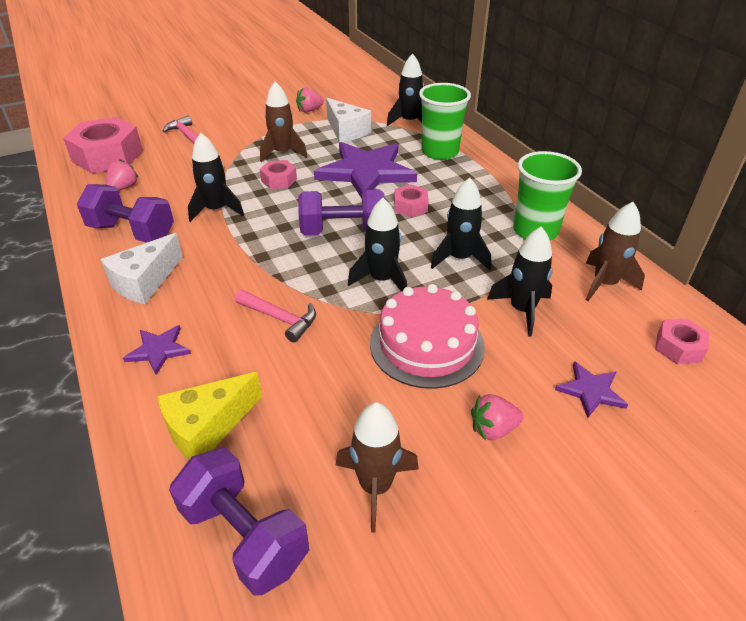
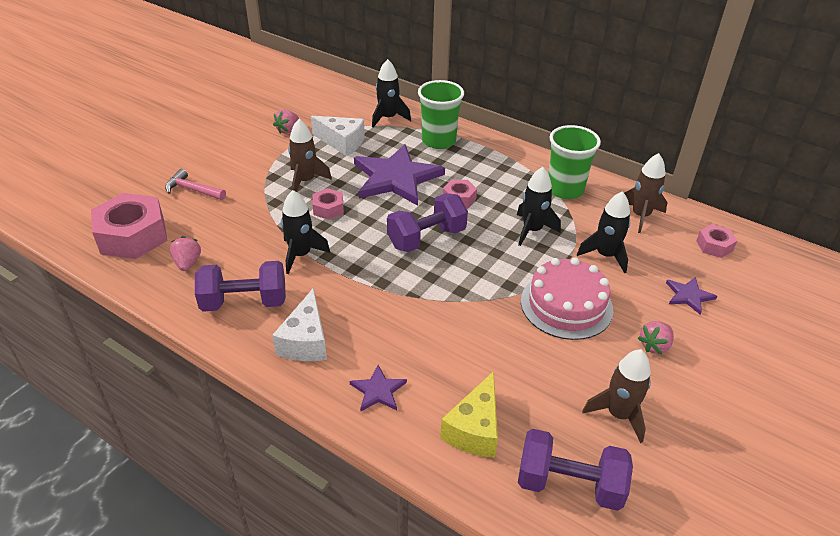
camera: 30 degrees left, 0 degrees up
pink hammer [235,290,316,343] -> none
black rocket [348,198,407,291] -> none

